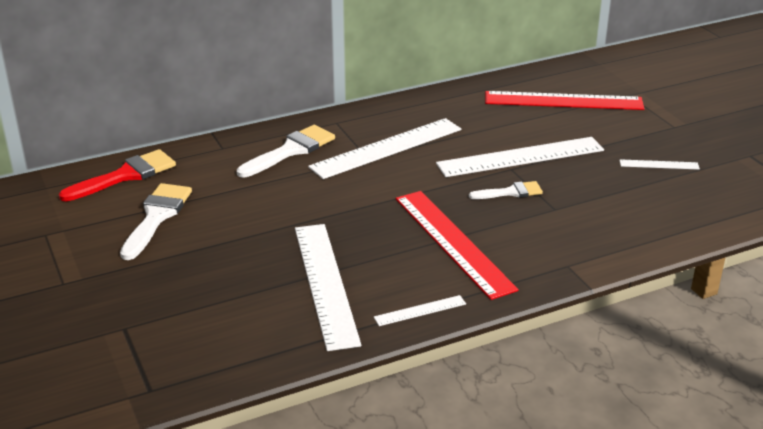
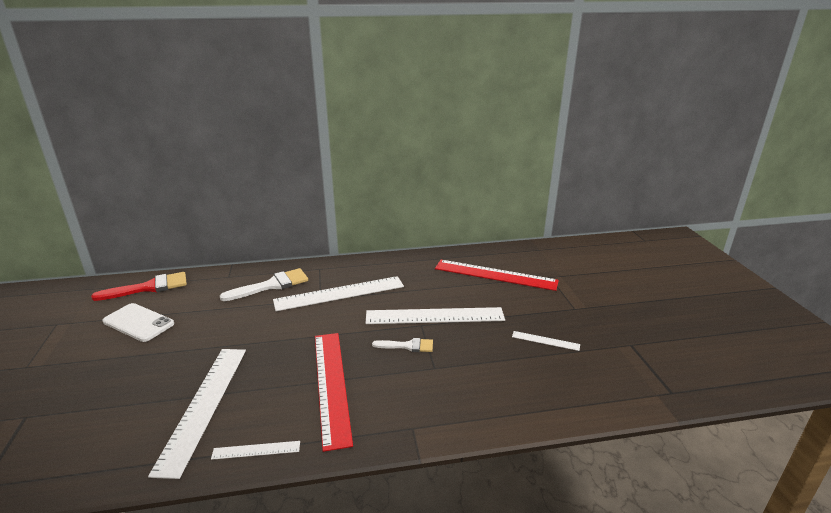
camera: 15 degrees right, 5 degrees down
white brush [120,183,192,260] -> white phone [102,303,174,342]

